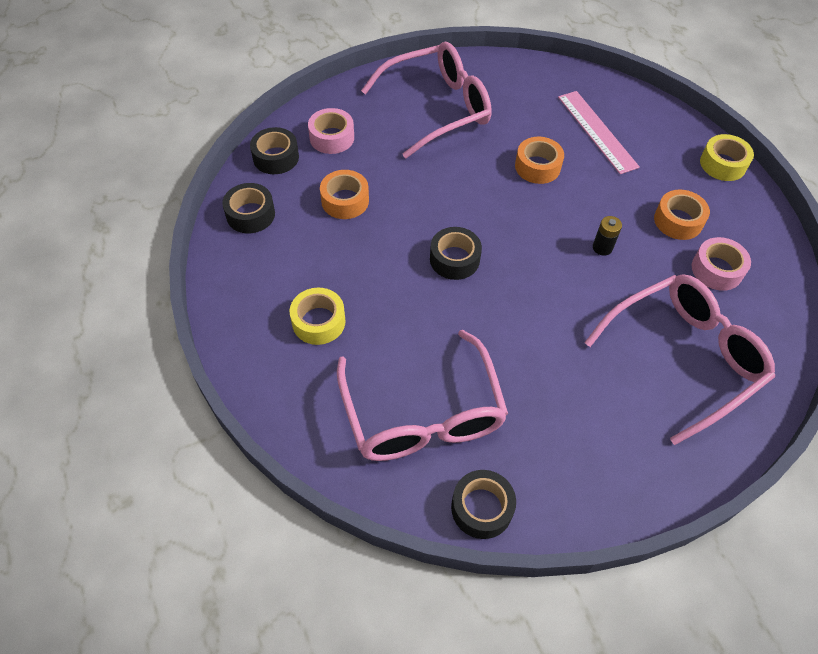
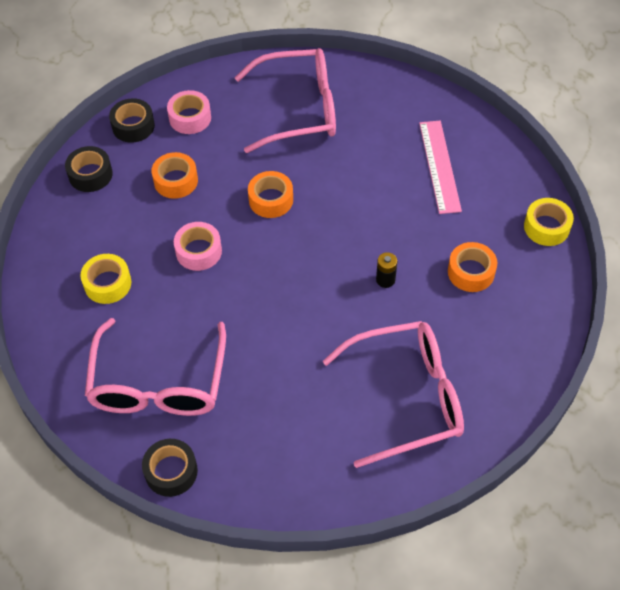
camera: 20 degrees right, 0 degrees up
black tape [430,227,482,280] -> none
orange tape [515,137,564,184] -> orange tape moved to [248,171,293,218]
pink tape [692,237,751,291] -> pink tape moved to [174,222,222,271]

